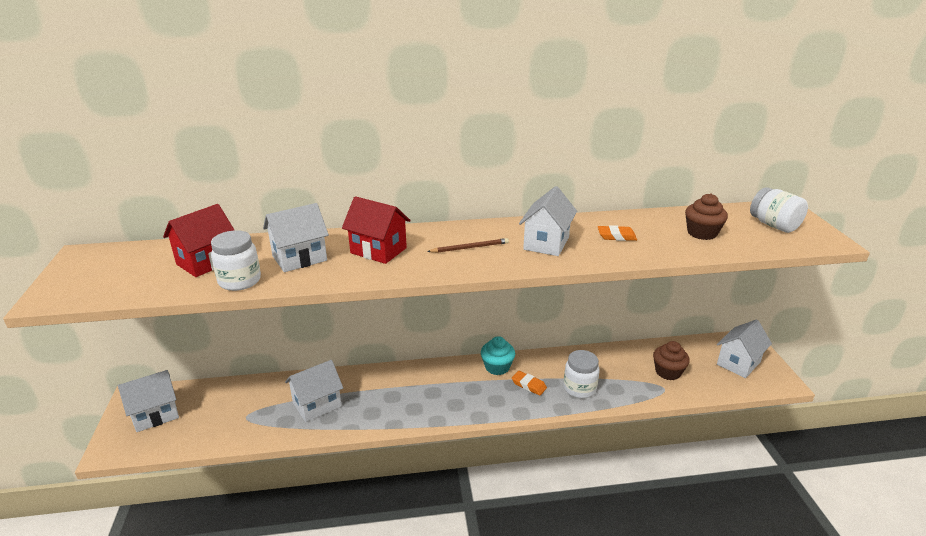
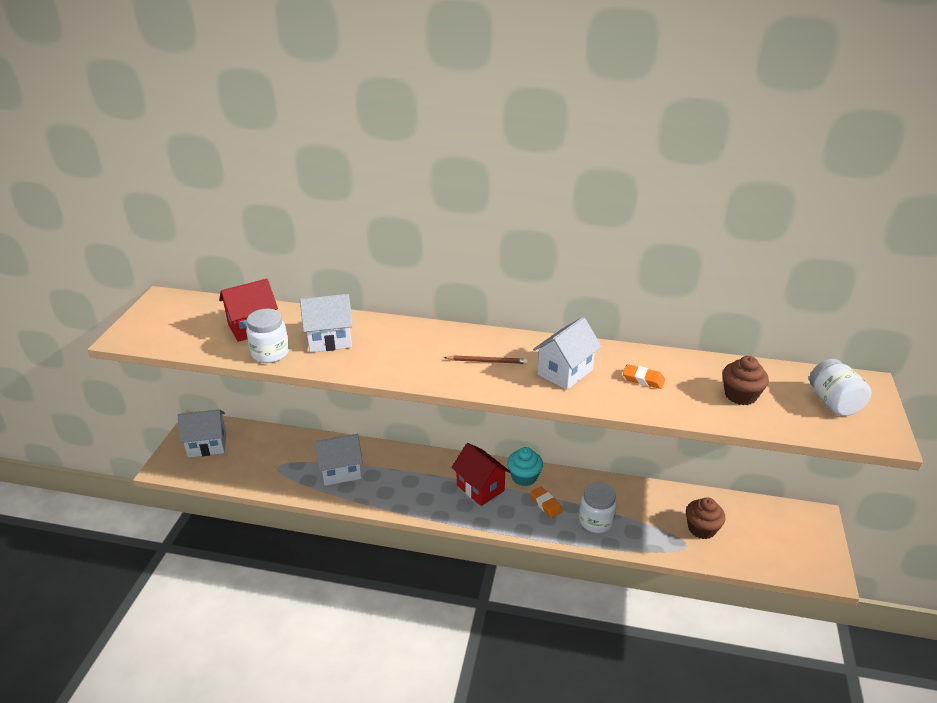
camera: 20 degrees right, 5 degrees up
red house [342,196,411,264] -> red house moved to [451,443,510,506]
white house [717,319,772,378] -> none

